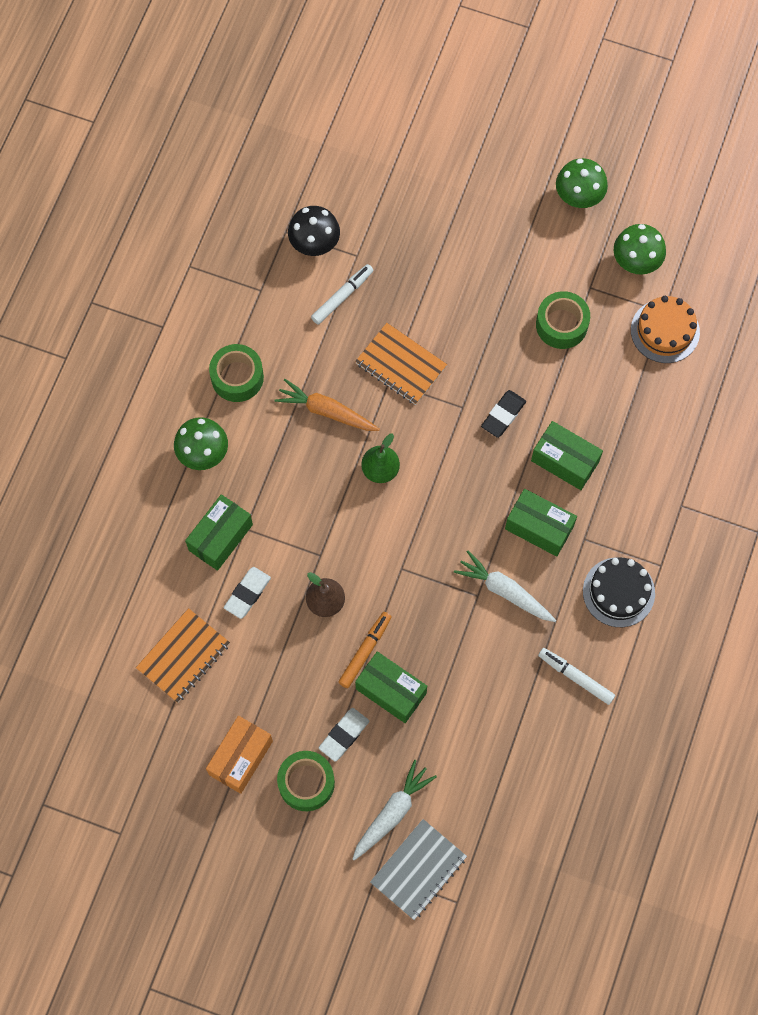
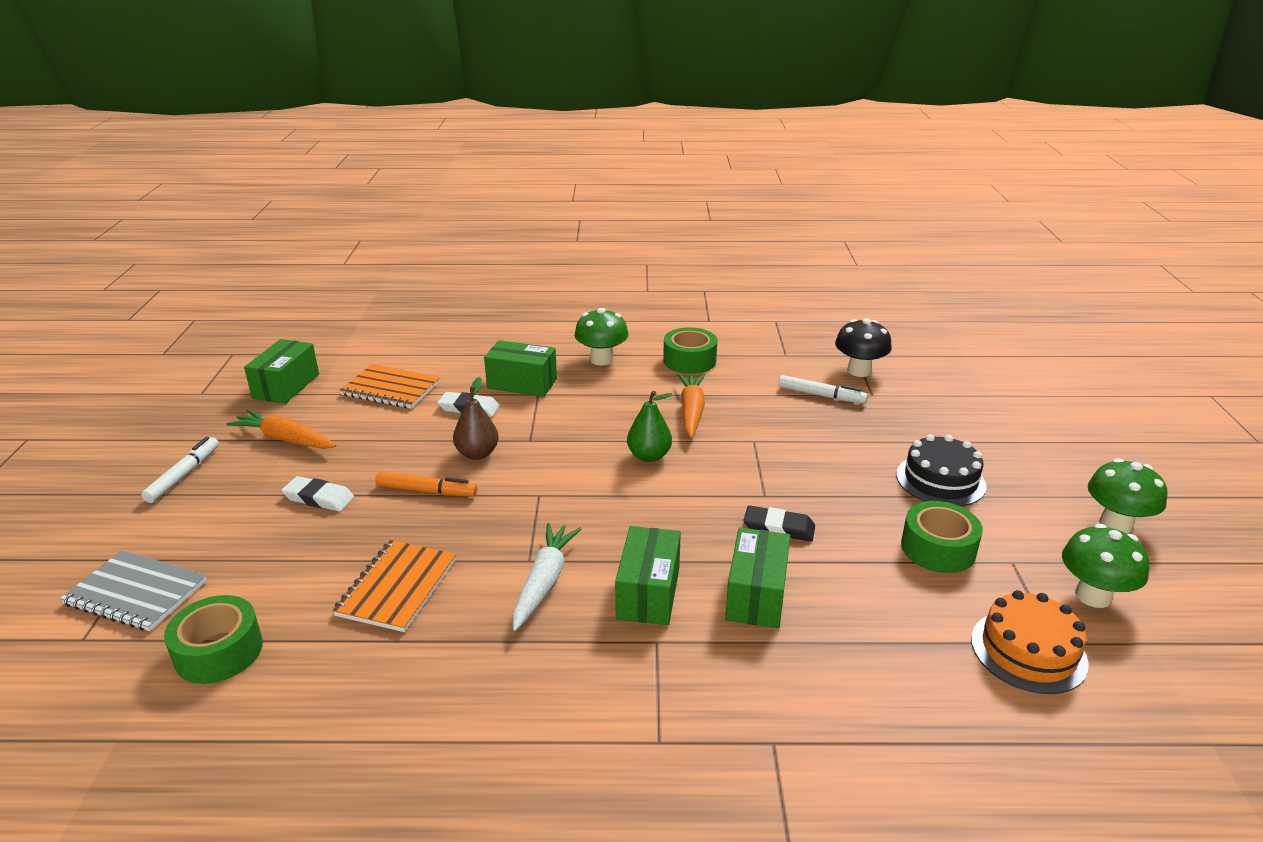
camera: 70 degrees right, 40 degrees down
orange box [206,716,273,794] -> orange carrot [226,410,336,449]
green tape [277,751,335,811] -> green tape moved to [164,595,263,684]
white carrot [353,760,437,861] -> none
orange notebook [355,323,447,405] -> orange notebook moved to [332,540,456,632]
green box [355,652,427,723] -> green box moved to [244,339,319,404]
white marker [538,648,615,705] -> white marker moved to [141,437,219,503]
black cake [583,557,655,627] -> black cake moved to [896,434,986,506]

